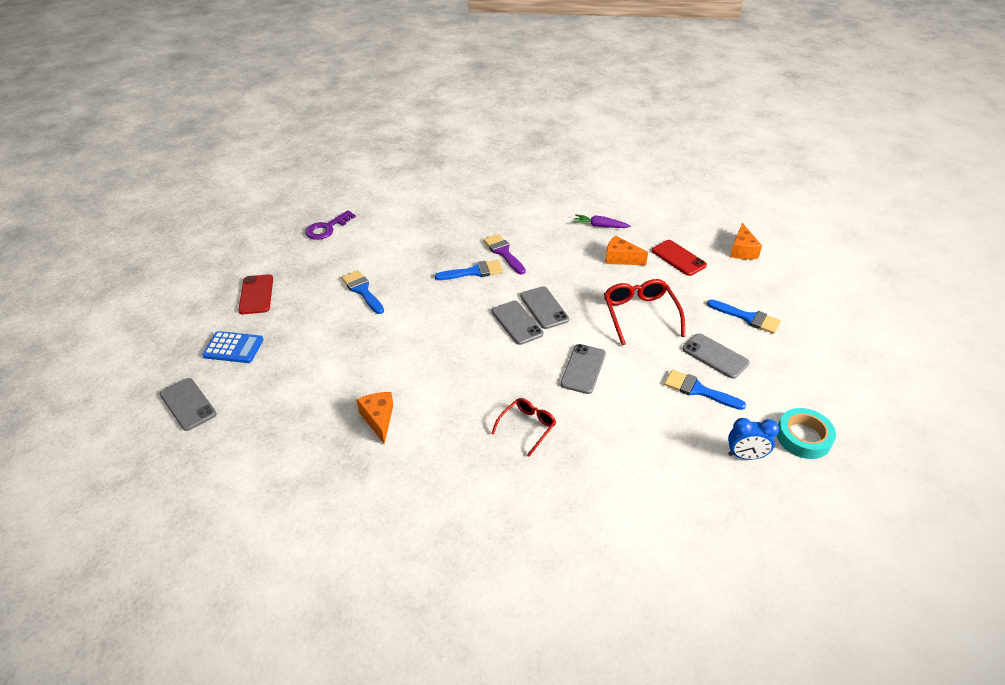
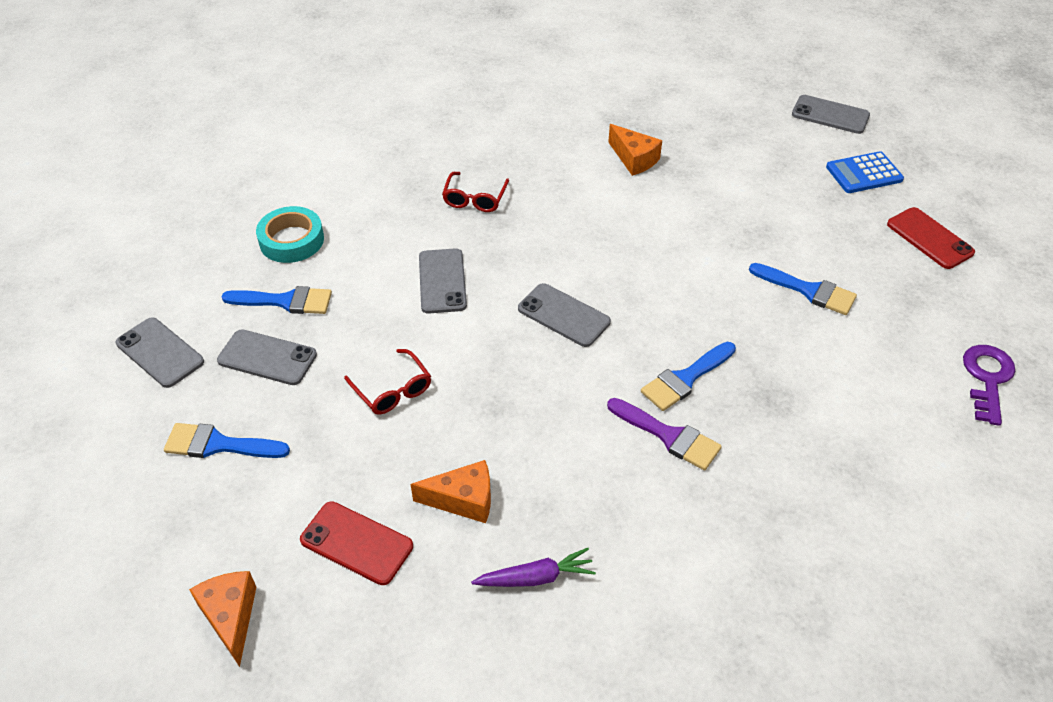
camera: 155 degrees right, 5 degrees up
grey phone [520,286,569,329] -> grey phone moved to [116,317,204,388]
red glasses [604,279,685,345] -> red glasses [344,349,431,415], size x0.63
blue clock [728,418,779,460] -> none
turquoise tape [777,408,836,459] -> turquoise tape moved to [256,206,324,263]

